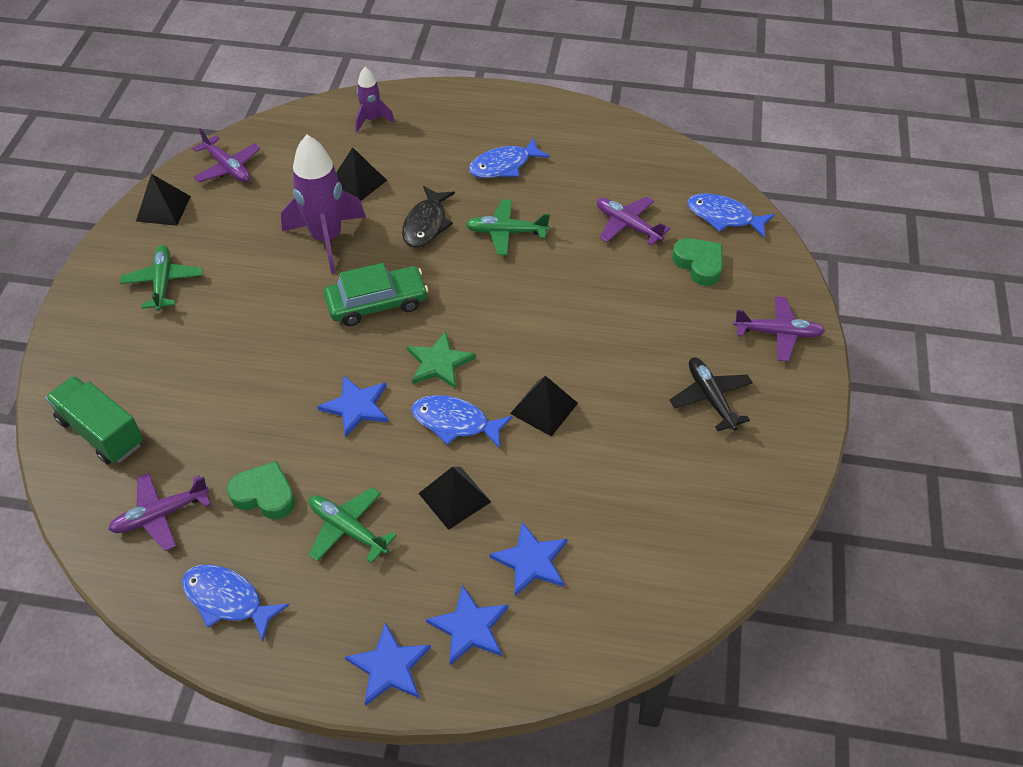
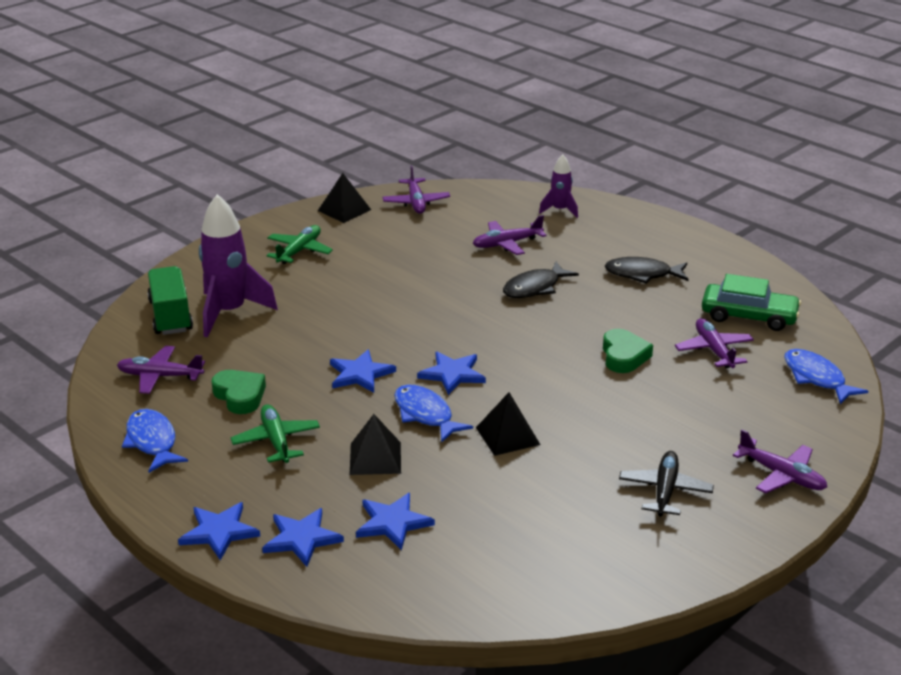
camera: 35 degrees right, 20 degrees down
purple rocket [281,135,366,274] -> purple rocket moved to [199,194,278,337]
green car [324,263,428,326] -> green car moved to [702,274,801,331]
black pyramid [336,147,387,201] -> purple plane [473,215,547,255]
green star [407,331,476,389] -> blue star [417,352,486,395]
green plane [465,199,550,255] -> none
blue fish [469,138,550,178] -> black fish [605,257,689,283]
green heart [672,238,723,286] -> green heart moved to [603,329,653,373]

